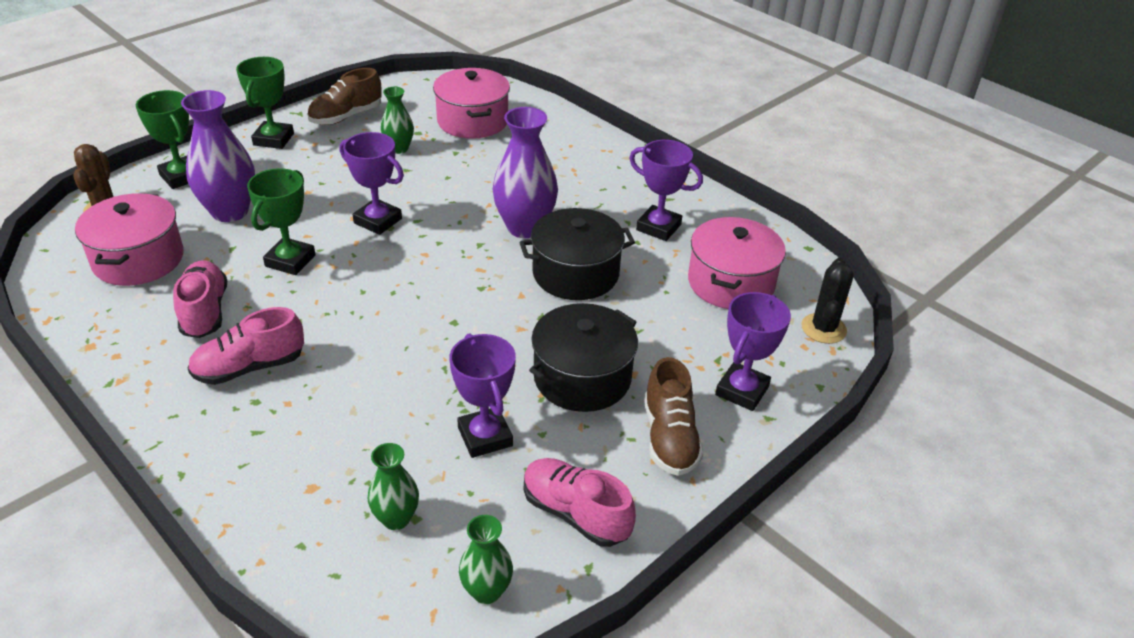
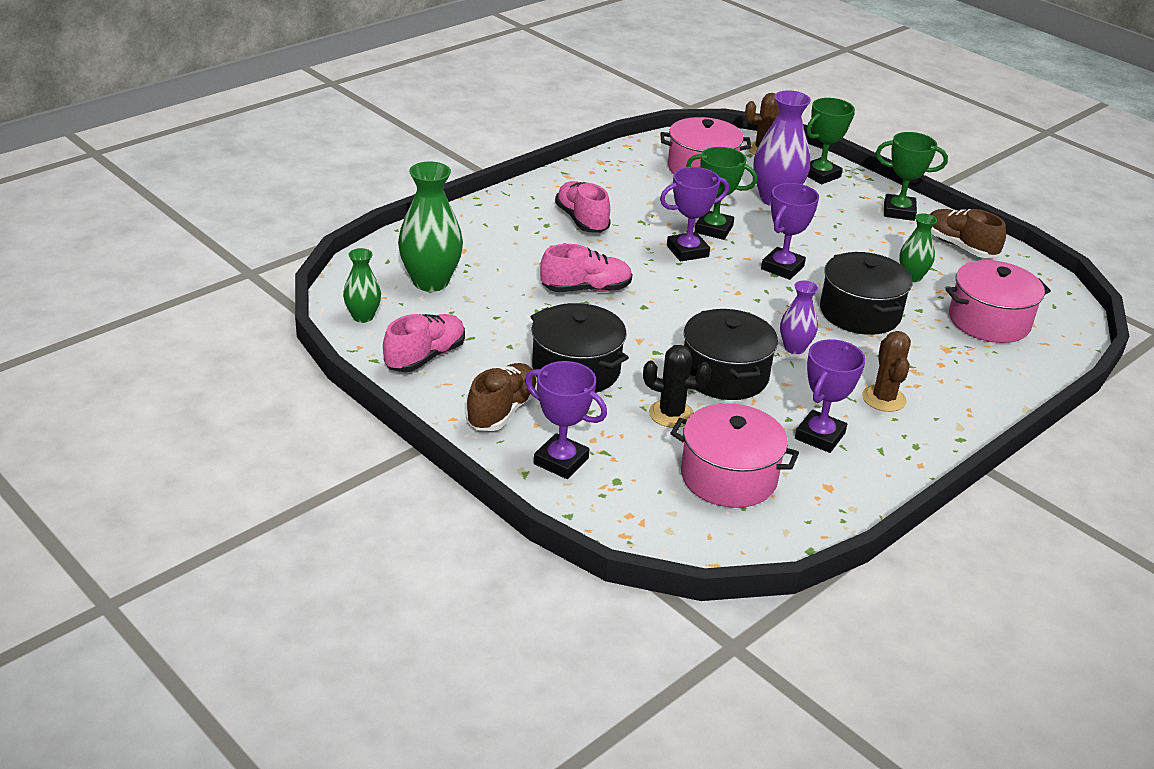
camera: 90 degrees right, 5 degrees down
pink shoe [173,260,227,338] -> pink shoe moved to [540,244,633,292]
green vase [368,443,419,530] -> green vase [398,161,463,292], size x1.78
purple trophy [449,333,516,458] -> purple trophy moved to [660,167,729,261]
purple vase [492,107,558,238] -> purple vase [780,280,818,354], size x0.56
brown shoe [644,357,703,476] -> brown shoe turned 120 degrees clockwise [466,363,538,431]
black cactus [801,258,854,344] -> black cactus moved to [643,345,711,428]
none -> black pot [820,252,912,335]
none -> brown cactus [862,331,911,412]

